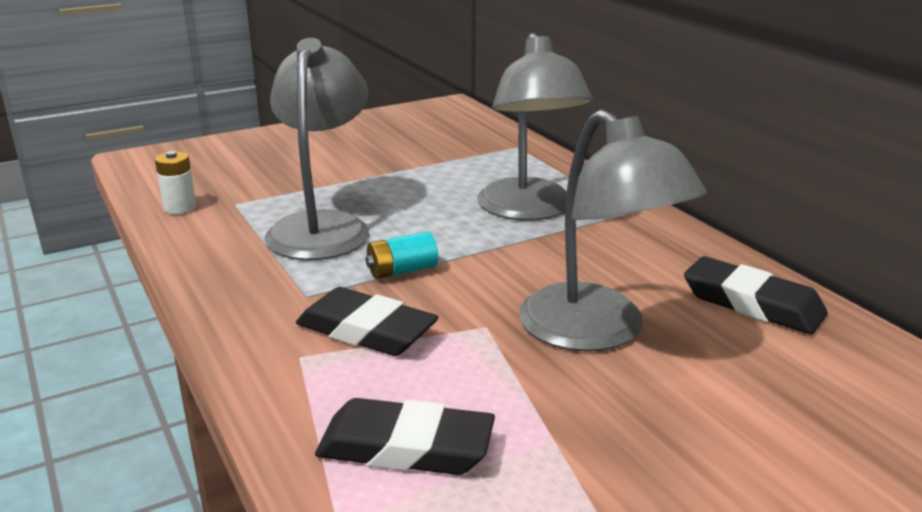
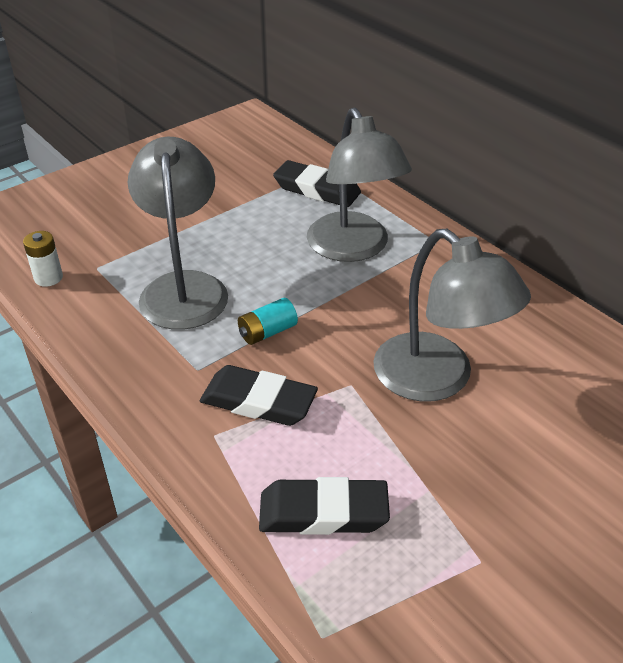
camera: 10 degrees left, 15 degrees up
black eraser [684,256,828,334] -> black eraser moved to [273,160,361,207]

